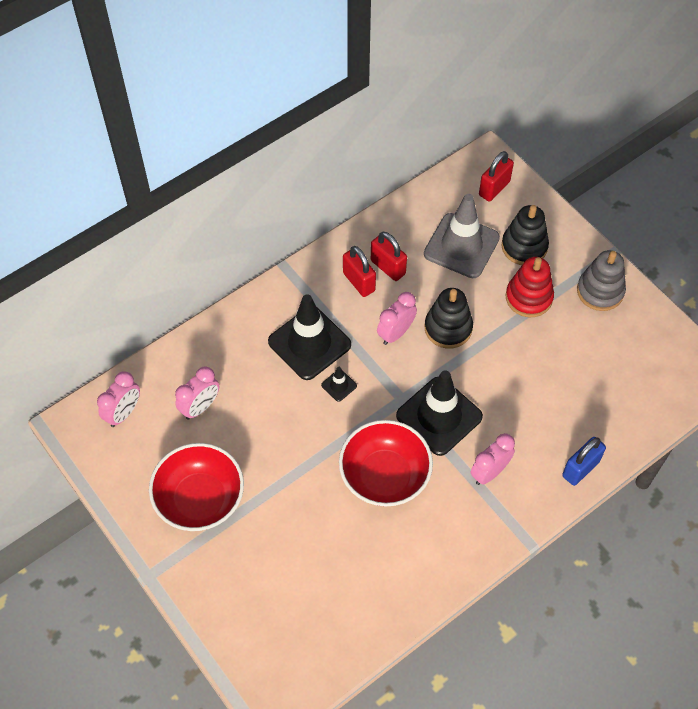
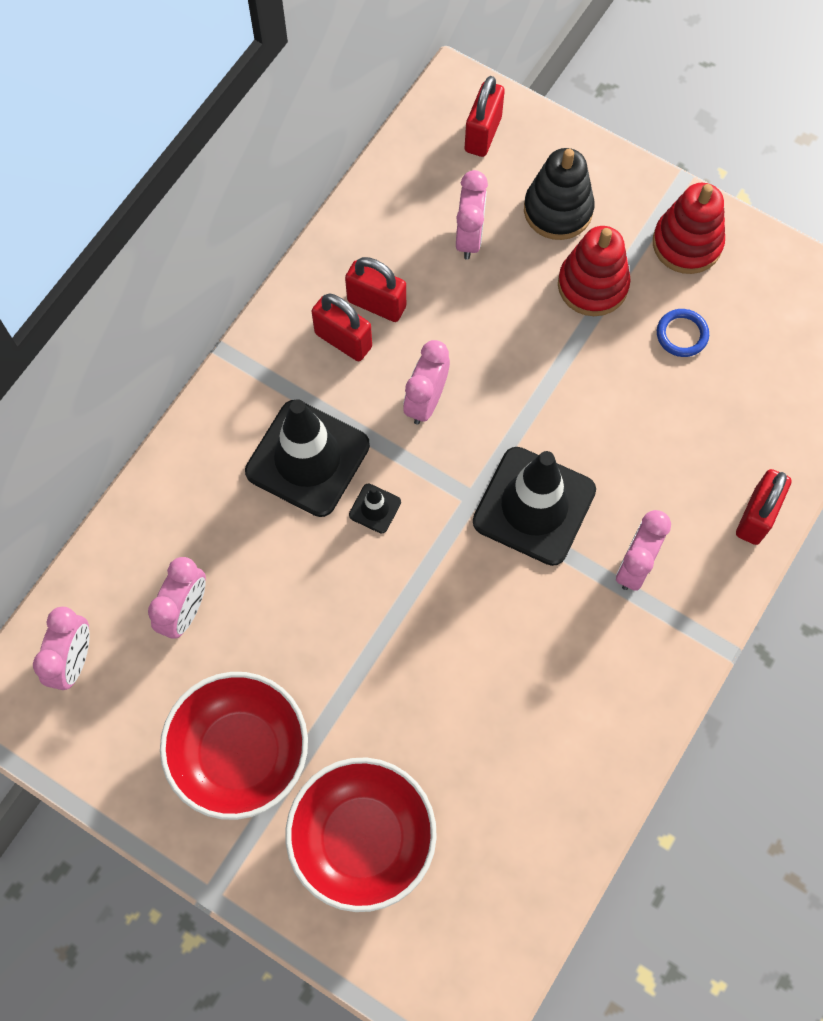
camera: 20 degrees left, 10 degrees up
red bowl [339,420,433,507] -> red bowl moved to [286,757,437,912]
grey traffic cone [424,194,500,278] -> pink clock [456,170,488,260]
black stacking toy [425,288,473,349] -> none
blue padlock [562,437,606,486] -> red padlock [736,469,792,545]
grey stacking toy [577,250,626,311] -> red stacking toy [653,183,725,274]
none -> blue ring [657,309,709,357]

